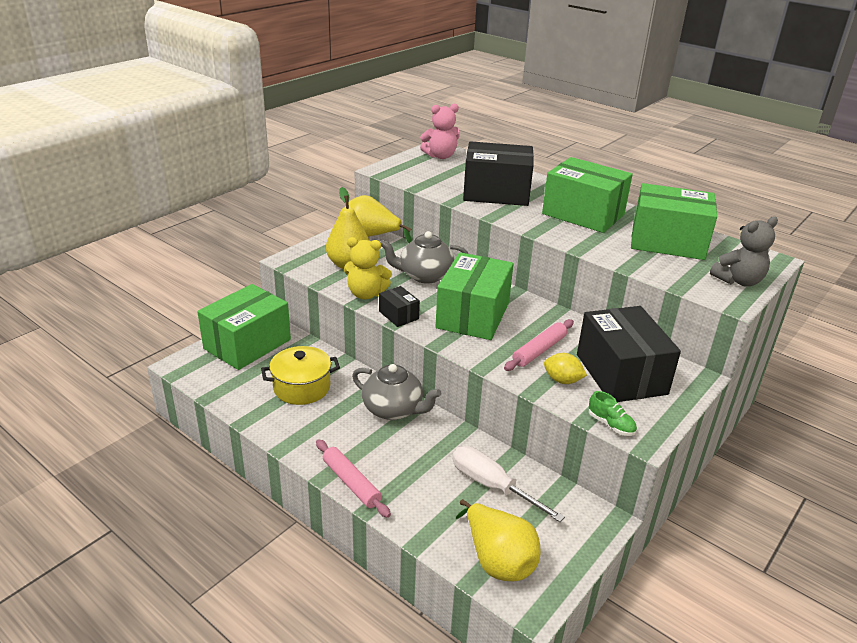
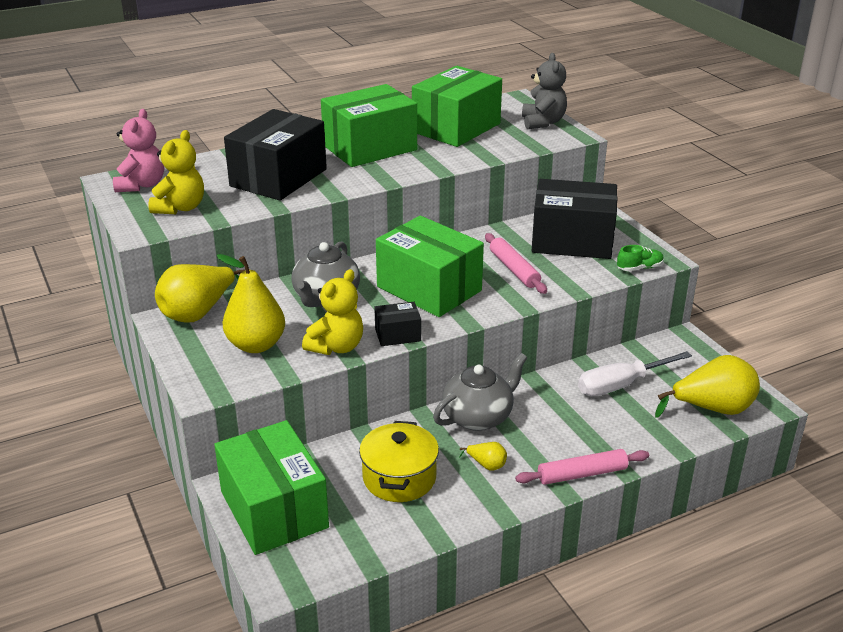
camera: 65 degrees left, 0 degrees up
yellow lemon [544,353,587,384] -> none
none -> yellow teddy bear [148,130,204,214]
none -> yellow pear [459,442,507,471]

